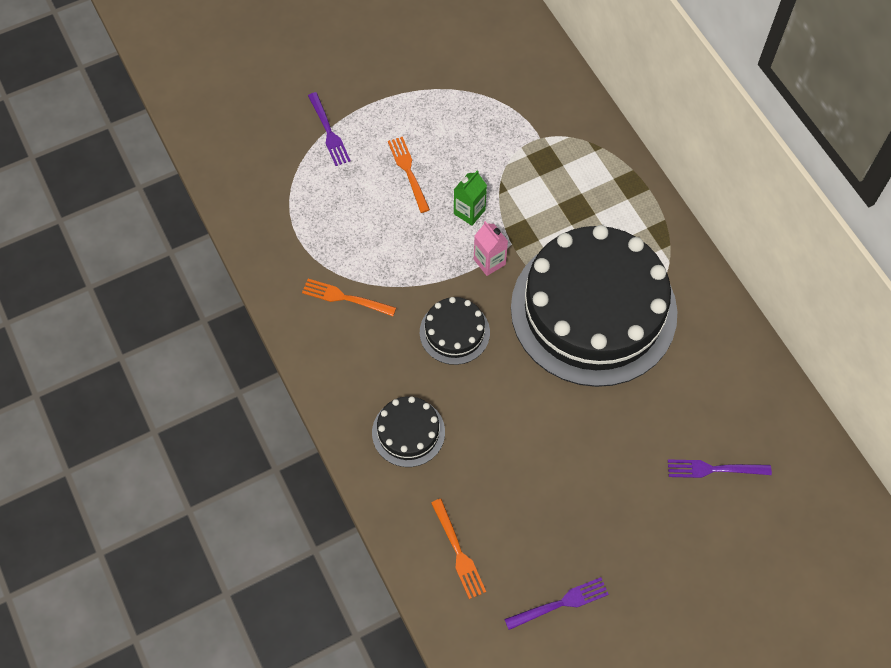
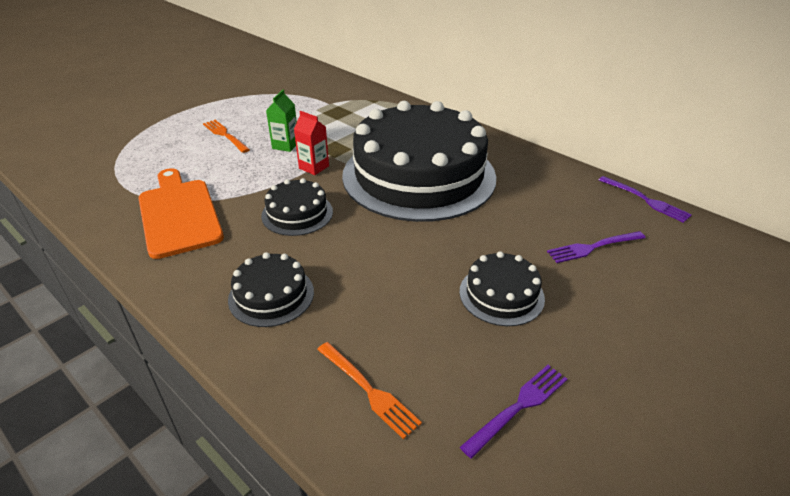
camera: 20 degrees left, 25 degrees down
orange fork [302,279,396,316] -> orange cutting board [138,168,224,259]
purple fork [308,92,351,166] -> purple fork moved to [599,176,692,223]
pink carton [474,221,508,276] -> red carton [294,111,329,175]
none -> black cake [459,251,545,326]

